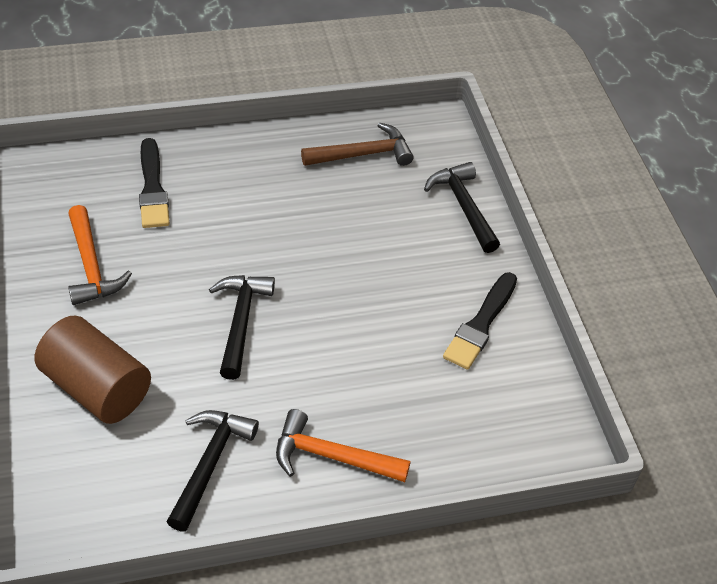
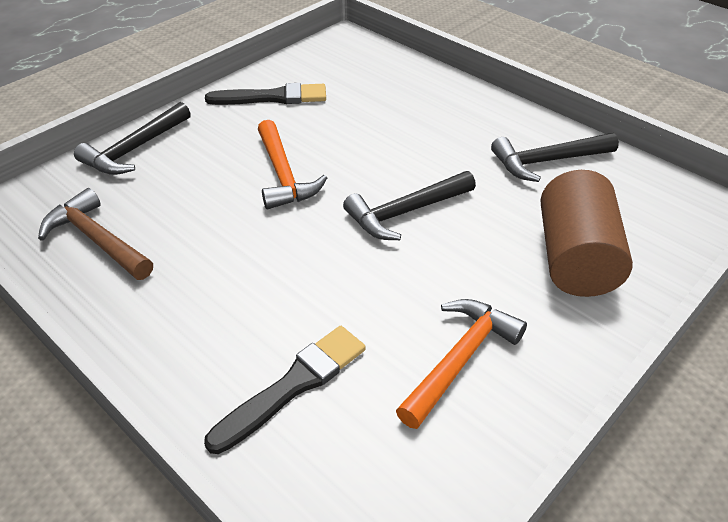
camera: 120 degrees left, 5 degrees down
orange hammer [276,409,411,482] -> orange hammer moved to [258,120,327,209]

